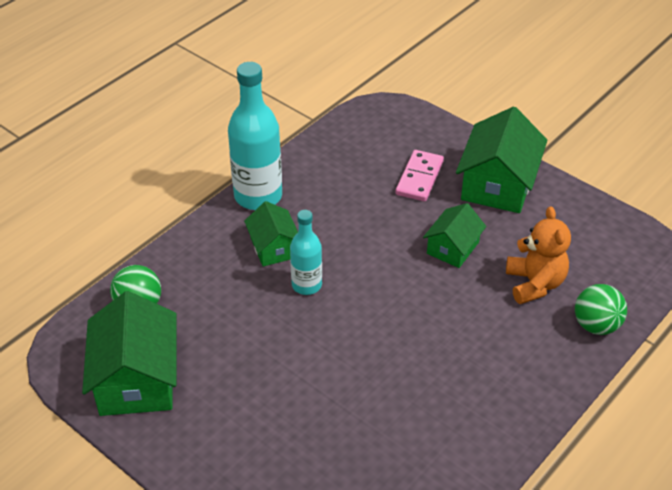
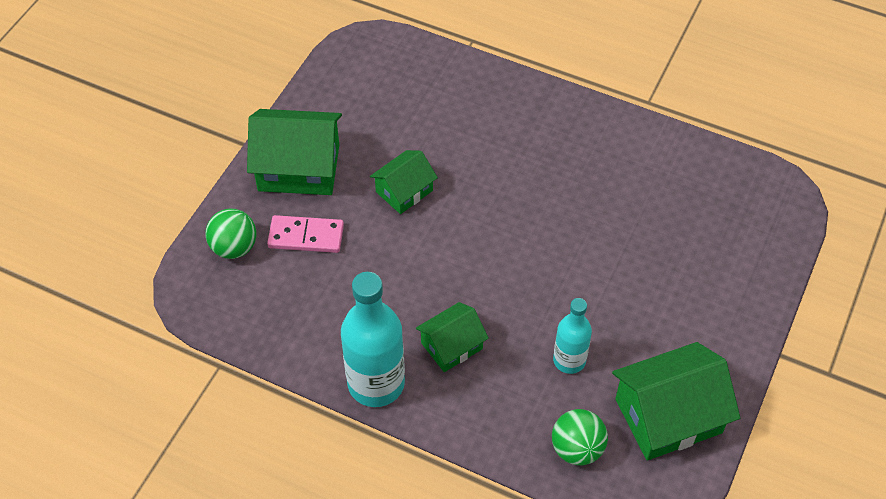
camera: 105 degrees left, 10 degrees up
turquoise bottle [290,210,322,295] -> turquoise bottle moved to [553,298,592,374]
green house [423,203,486,268] -> green house turned 60 degrees counterclockwise [370,150,438,214]
orange teddy bear [506,206,571,304] -> none
green ball [575,284,627,335] -> green ball moved to [206,208,256,259]

